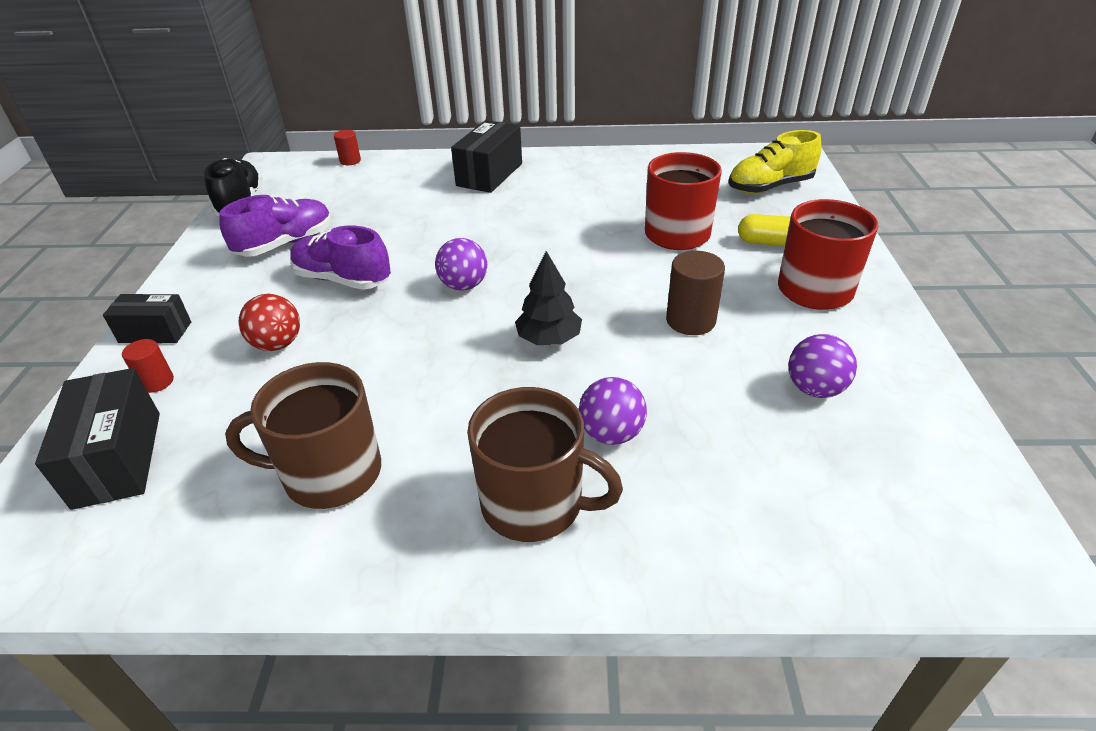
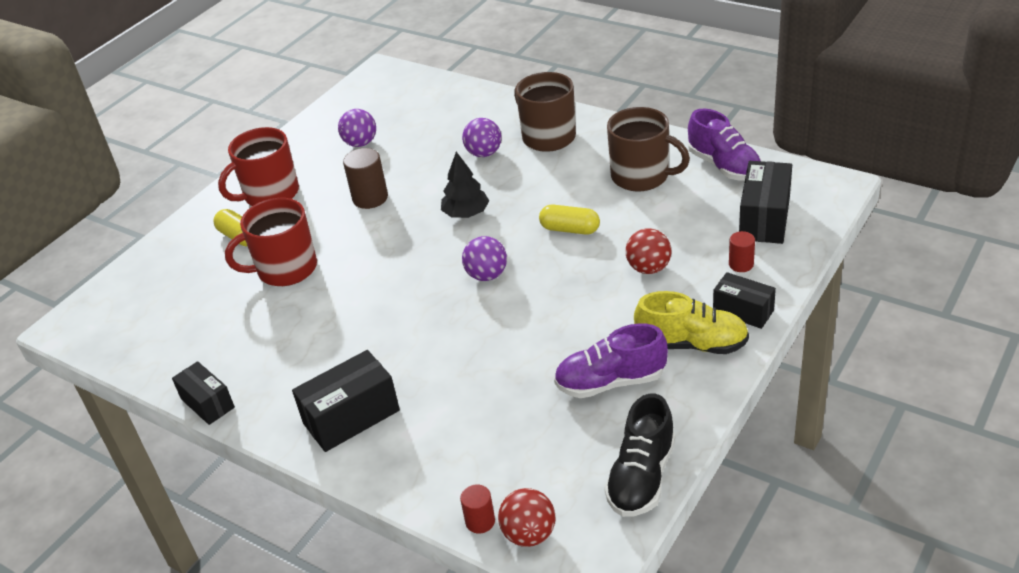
camera: 145 degrees left, 0 degrees up
purple shoe [290,226,391,290] -> purple shoe moved to [688,109,761,181]
yellow shoe [728,130,822,194] -> yellow shoe moved to [634,291,749,354]
none -> black box [172,361,235,425]
none -> red ball [498,488,556,547]
none -> yellow capsule [539,205,600,235]

